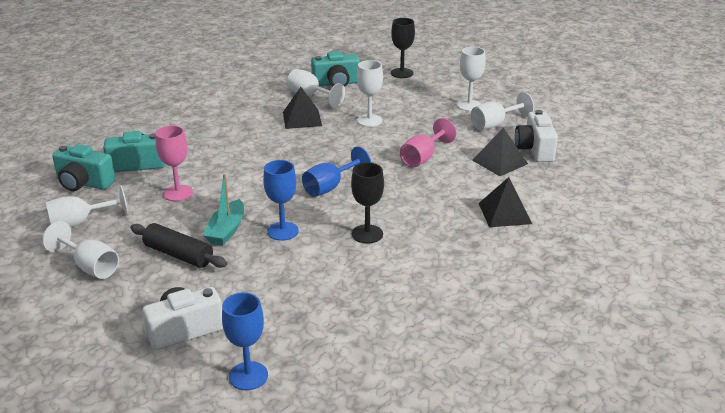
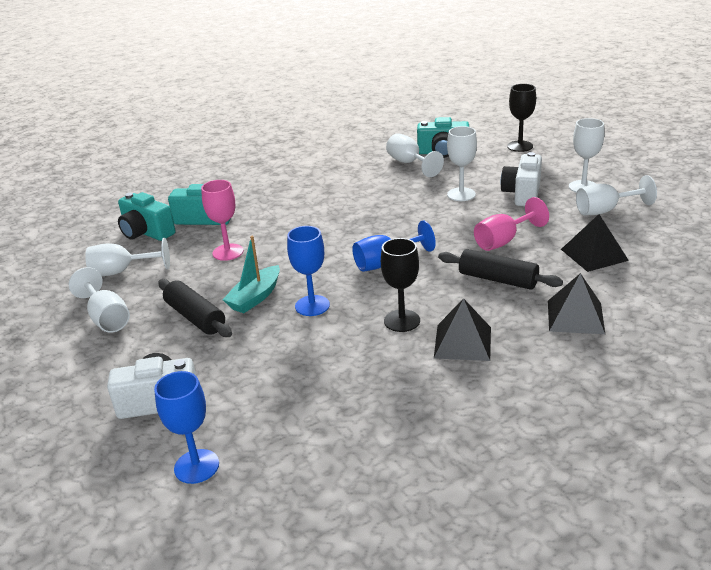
camera: 20 degrees right, 0 degrees up
black pyramid [283,87,322,129] -> black pyramid moved to [434,298,491,361]
white camera [515,110,558,162] -> white camera moved to [500,152,542,206]
none -> black rolling pin [438,249,563,290]

